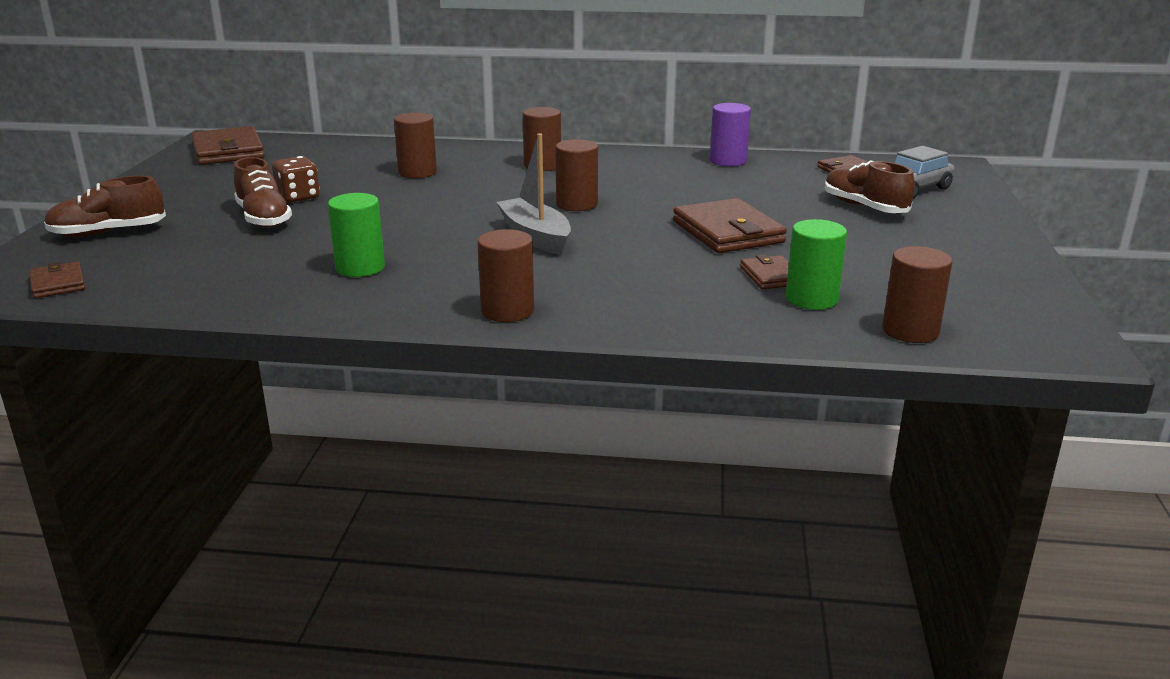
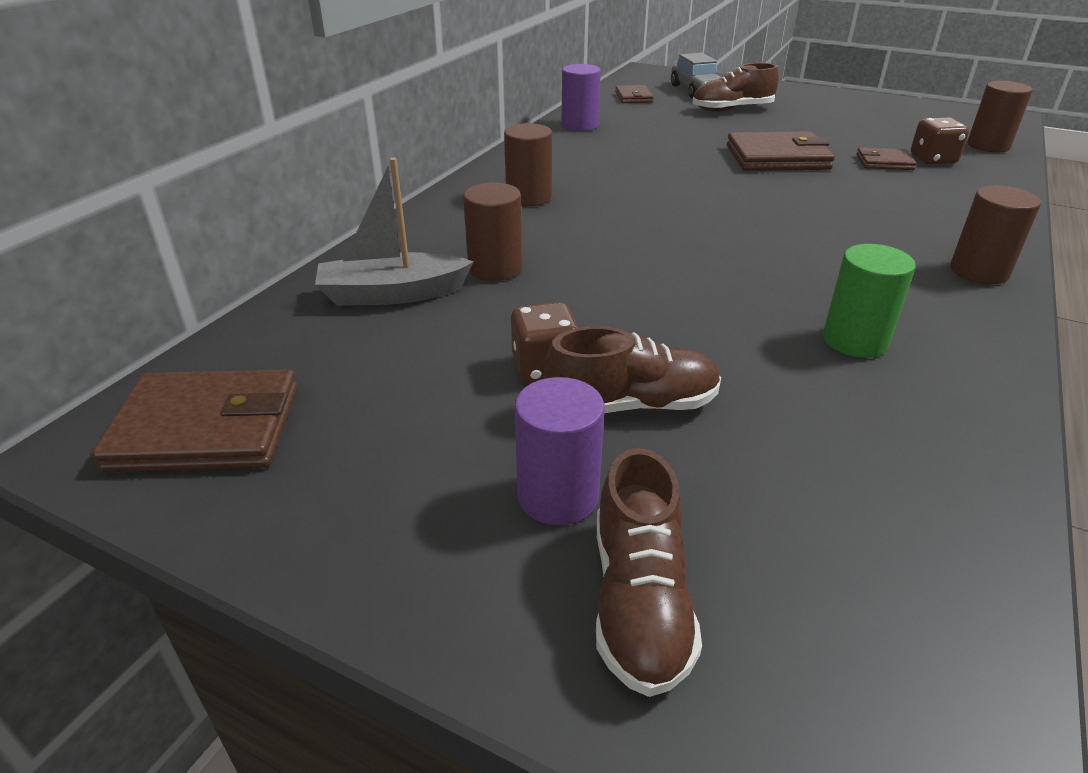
camera: 70 degrees left, 10 degrees up
brown wallet [29,261,85,298] -> none
grey boat [497,133,571,255] -> grey boat moved to [315,158,474,306]
brown cylinder [555,139,598,211] -> none
green cylinder [786,219,847,310] -> brown dice [911,117,969,165]
none -> purple cylinder [515,377,605,525]

